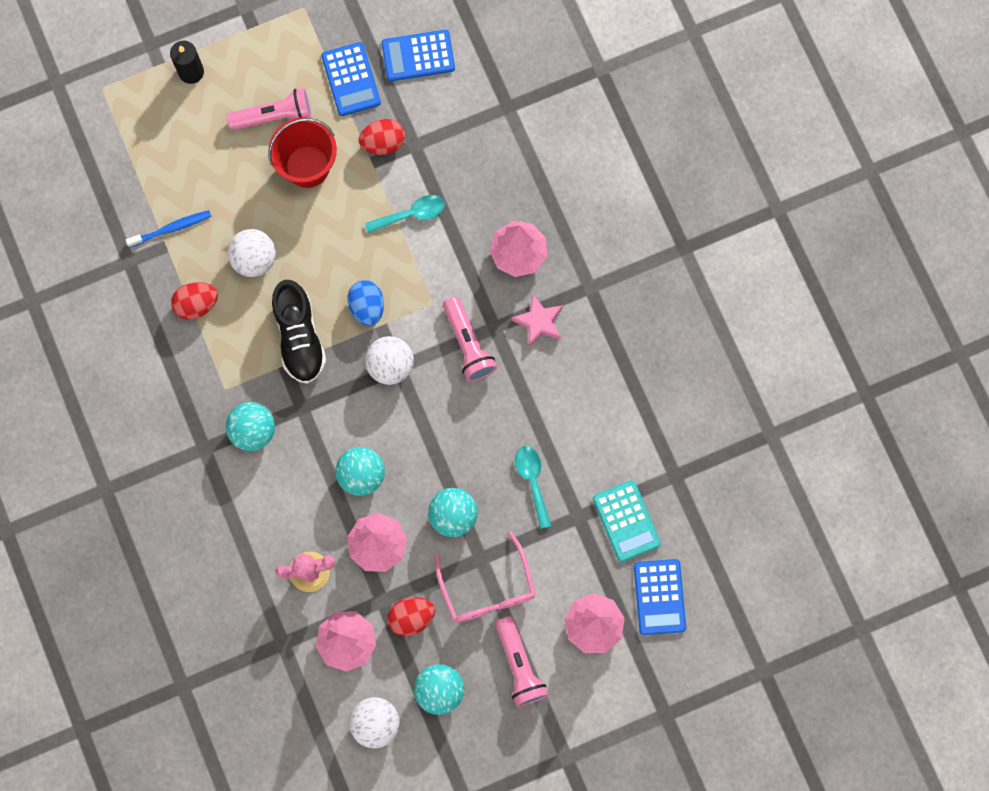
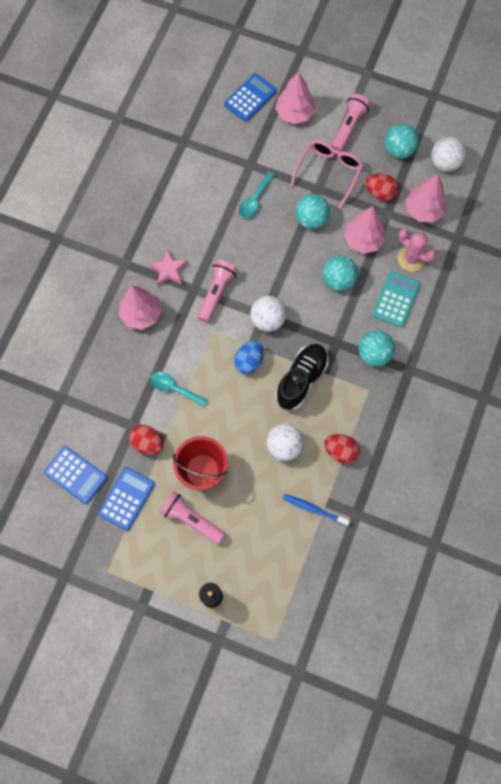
camera: 135 degrees left, 5 degrees down
turquoise calculator [593,480,661,562] -> turquoise calculator moved to [372,271,420,327]

